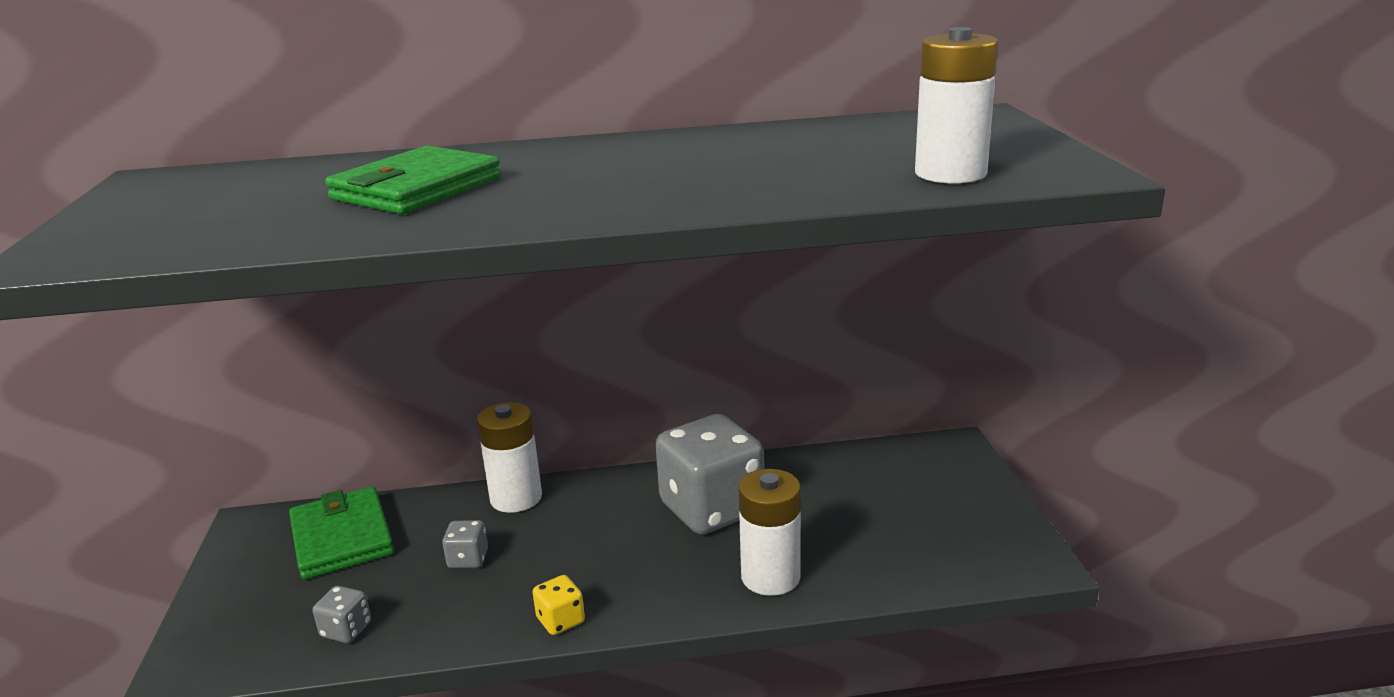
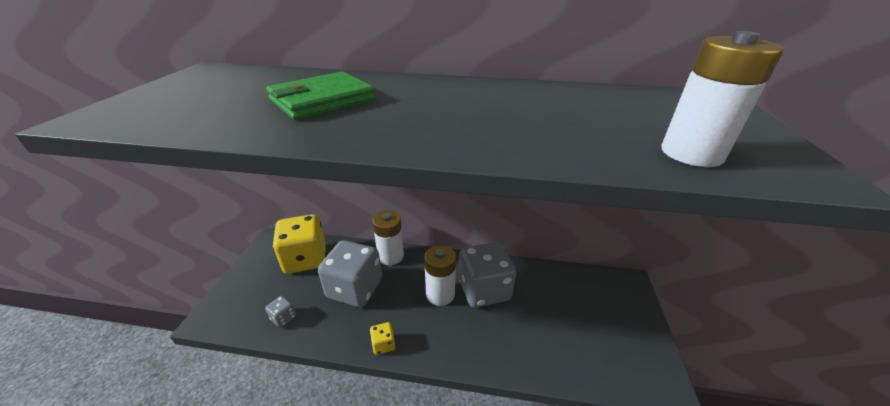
camera: 15 degrees right, 10 degrees up
green wallet [289,486,394,579] -> yellow dice [273,214,326,274]
grey dice [442,520,488,568] -> grey dice [318,240,382,307], size x2.43
white battery [738,469,801,596] -> white battery moved to [424,245,456,306]

